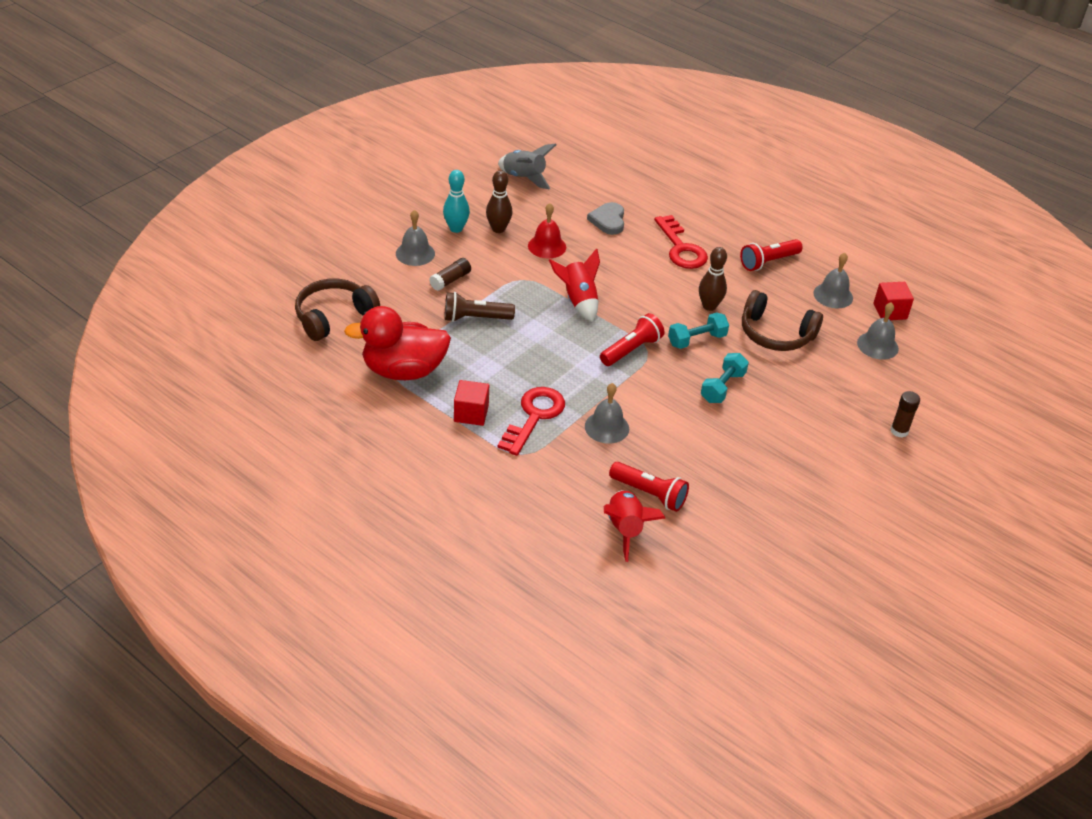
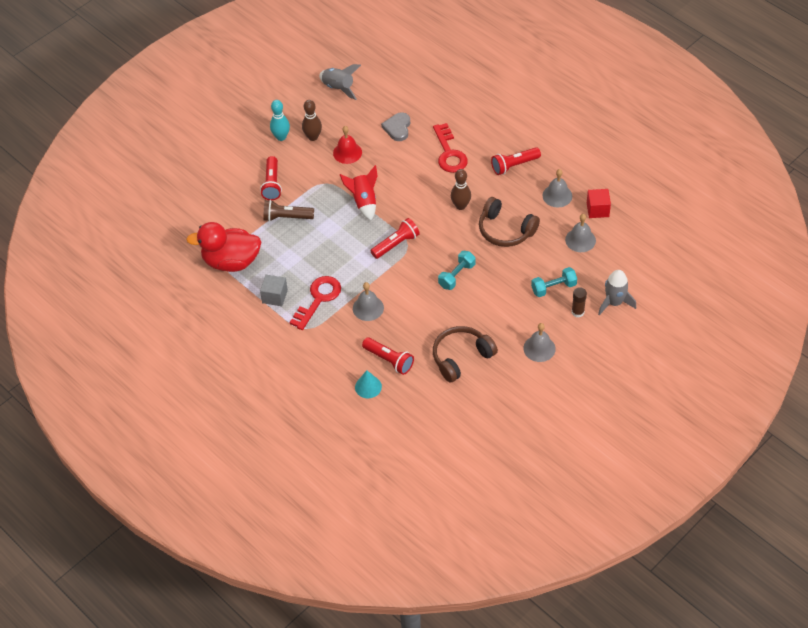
camera: 10 degrees right, 10 degrees up
brown headphones [295,279,380,341] -> brown headphones moved to [433,326,498,383]
grey bell [396,210,435,266] -> grey bell moved to [523,323,556,362]
brown glue stick [429,258,471,291] -> red flashlight [260,156,282,200]
red cube [454,380,489,426] -> grey cube [260,275,288,306]
red rocket [604,490,665,562] -> turquoise cone [355,370,382,398]
turquoise dumbbell [668,312,729,349] -> turquoise dumbbell moved to [531,267,577,297]
none -> grey rocket [598,270,636,315]

